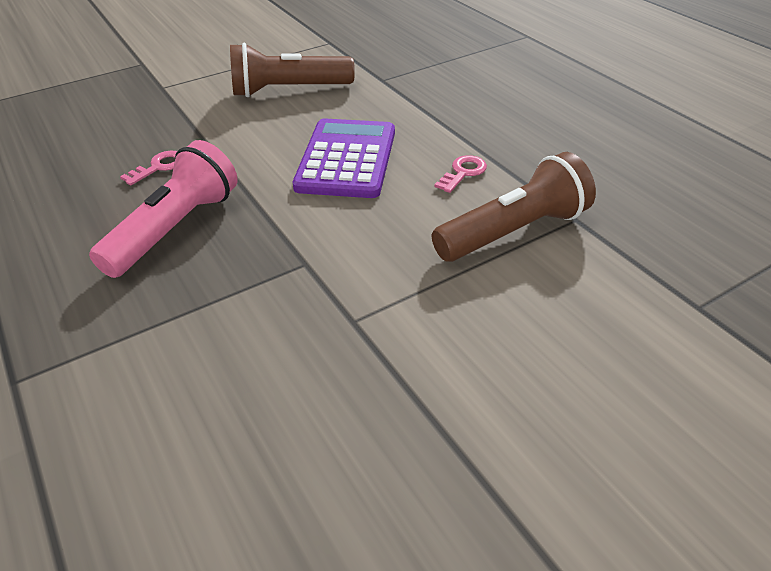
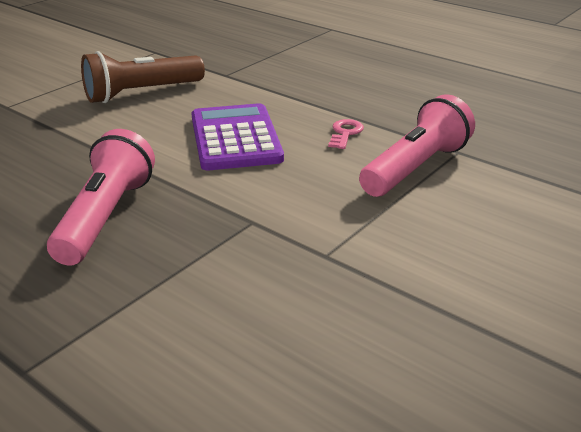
camera: 20 degrees left, 10 degrees down
pink key [120,151,177,185] -> none
brown flashlight [432,152,596,262] -> pink flashlight [359,94,475,197]

